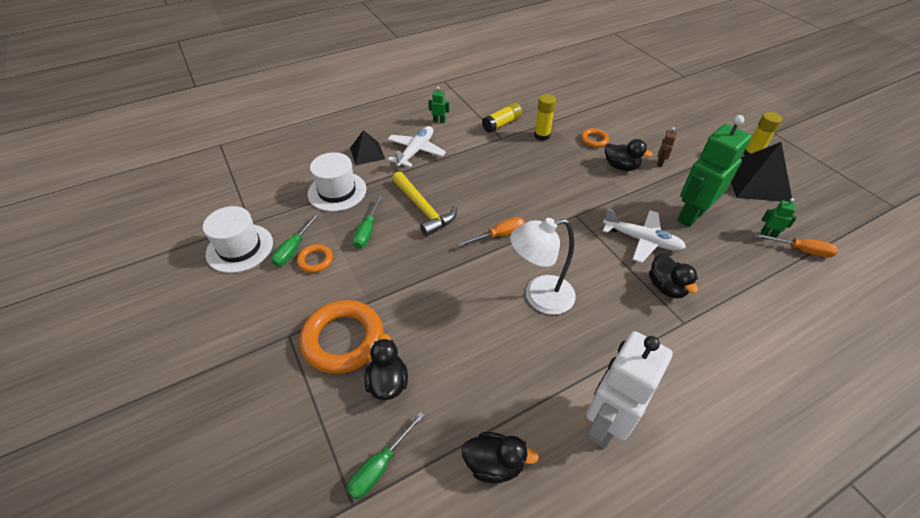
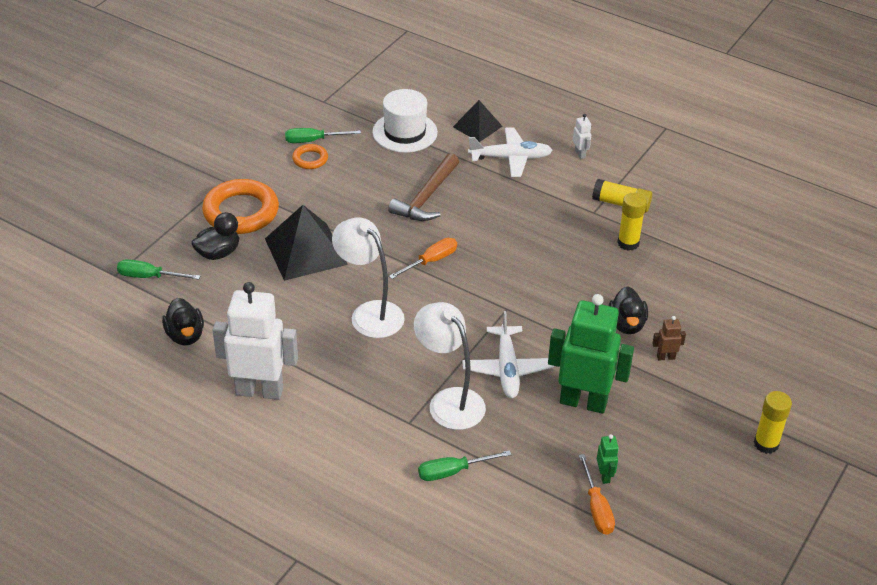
camera: 60 degrees right, 5 degrees down
white hat [203,206,273,273] -> none
green screwdriver [352,196,383,248] -> green screwdriver moved to [418,450,512,481]
yellow hammer [392,172,457,236] -> brown hammer [388,153,459,221]
green robot [428,87,449,123] -> white robot [573,114,591,159]
orange screwdriver [457,217,525,247] -> orange screwdriver turned 75 degrees counterclockwise [389,238,457,279]
orange ring [581,128,609,148] -> none
black duck [649,253,698,298] -> white lamp [414,302,486,430]
black pyramid [731,142,792,202] -> black pyramid moved to [265,205,348,281]

